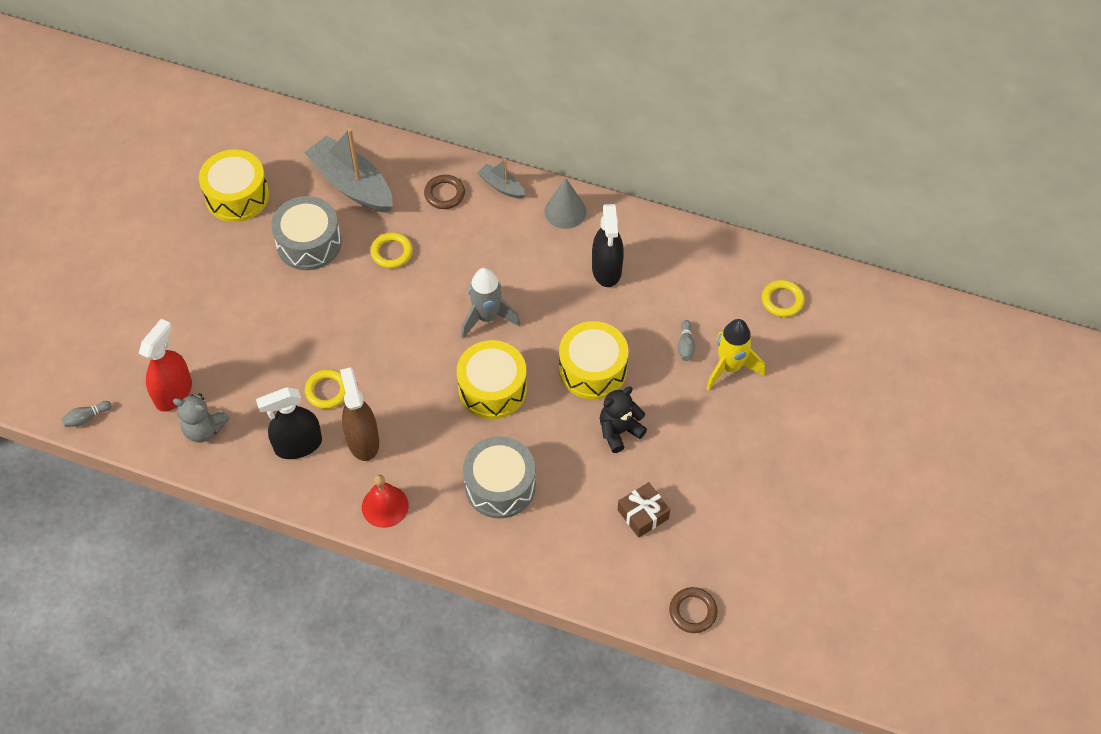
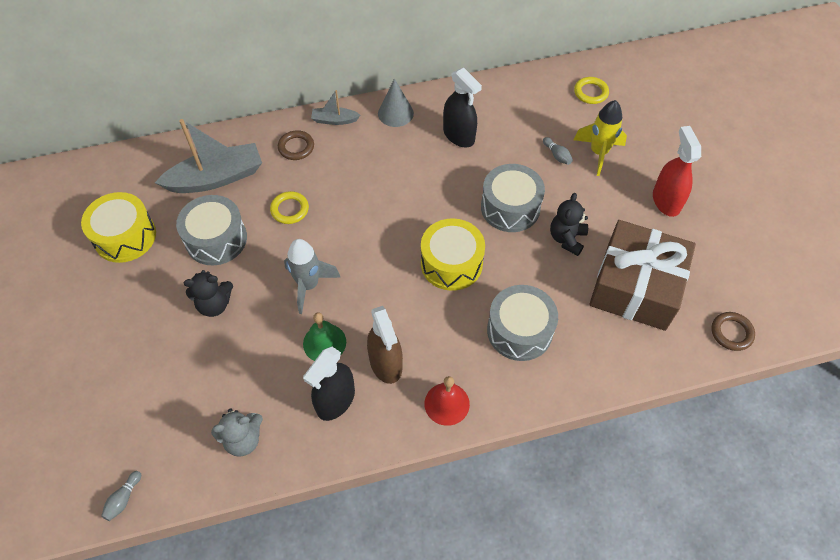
camera: 35 degrees left, 0 degrees up
red spray bottle [139,319,192,412] -> red spray bottle moved to [653,126,701,217]
grey boat [304,128,393,213] -> grey boat turned 150 degrees clockwise [155,119,262,193]
yellow ring [305,369,346,409] -> green bell [303,312,346,361]
brown spray bottle [340,367,379,461] -> brown spray bottle turned 150 degrees counterclockwise [367,306,403,384]
grey rocket [461,268,521,339] -> grey rocket moved to [284,239,341,314]
yellow drum [559,321,629,399] -> grey drum [481,164,545,232]
brown gift [618,482,670,538] -> brown gift [589,220,696,331], size x2.36
none -> black teddy bear [184,270,233,317]

